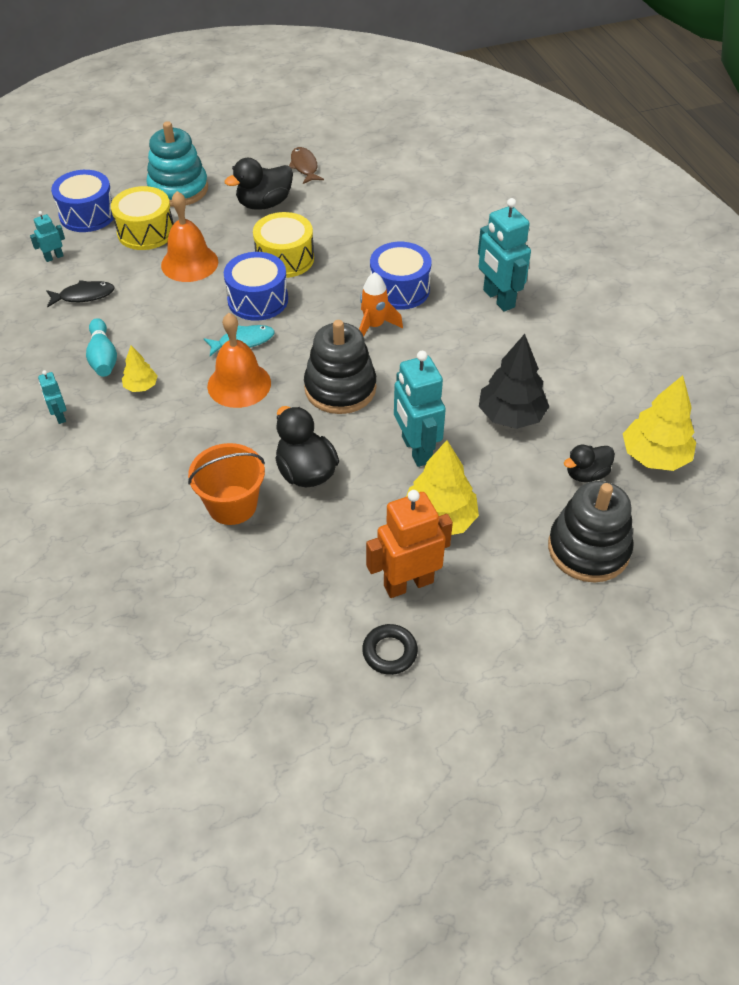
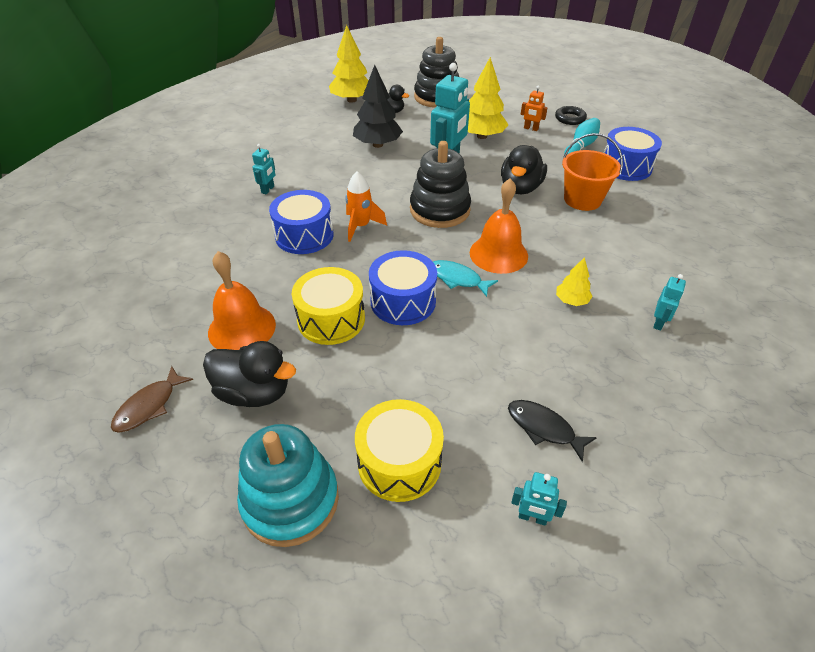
camera: 130 degrees left, 5 degrees down
blue drum [51,170,113,232] -> blue drum moved to [604,127,662,181]
turquoise bowling pin [86,318,117,377] -> turquoise bowling pin moved to [564,118,600,155]
orange bell [161,191,218,282] -> orange bell moved to [208,251,276,350]
orange robot [366,490,453,598] -> orange robot [521,85,548,131], size x0.49
turquoise robot [478,198,531,311] -> turquoise robot [252,144,275,194], size x0.49

